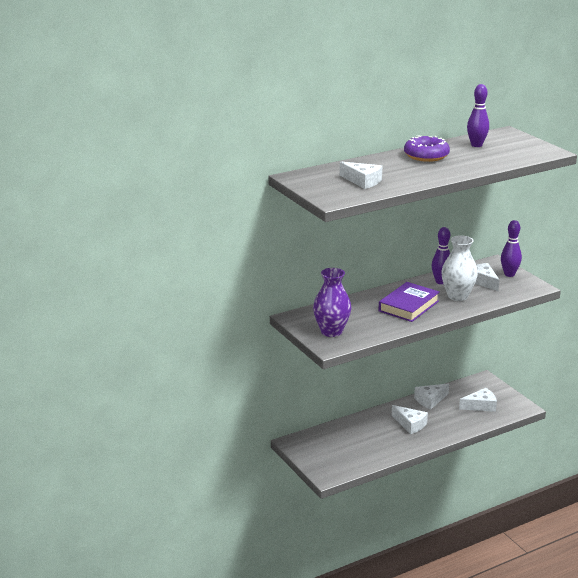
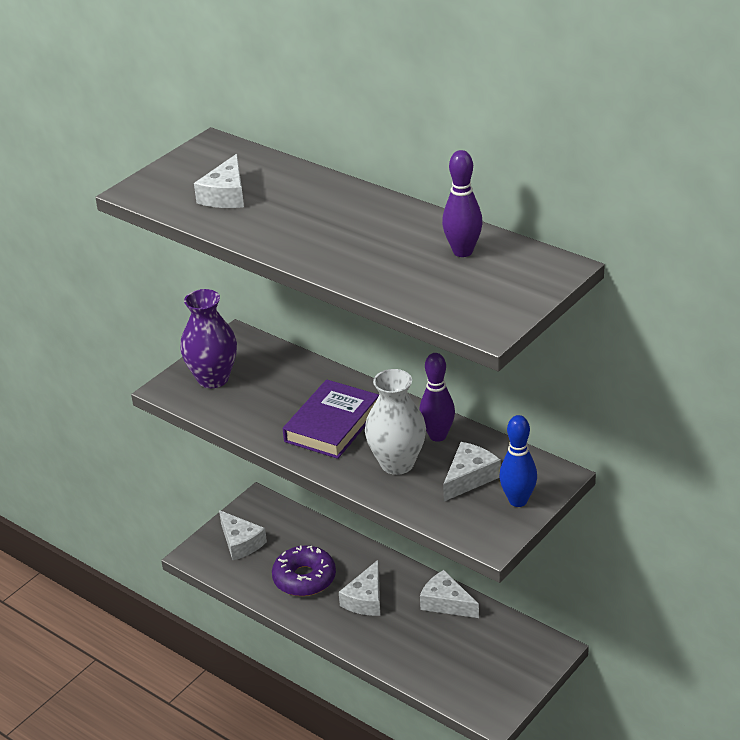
camera: 70 degrees right, 10 degrees up
purple book [379,282,440,322] -> purple book turned 75 degrees counterclockwise [283,379,379,459]
purple donut [404,135,450,162] -> purple donut moved to [272,545,336,596]
white cheese [459,388,497,412] -> white cheese moved to [219,510,267,560]
purple bowling pin [501,220,522,277] -> blue bowling pin [499,415,537,507]

